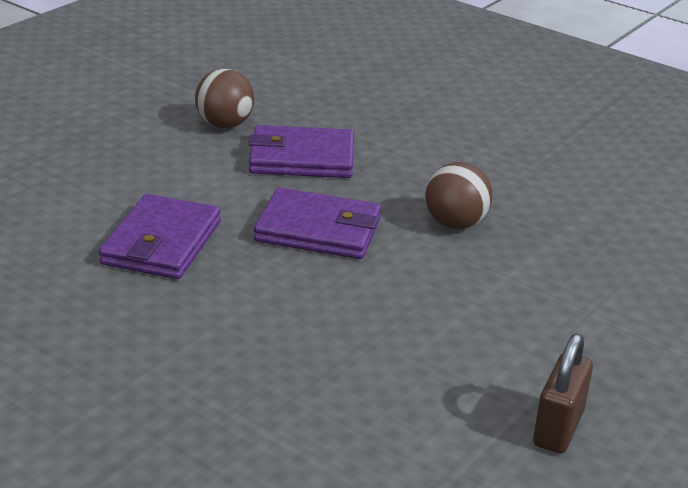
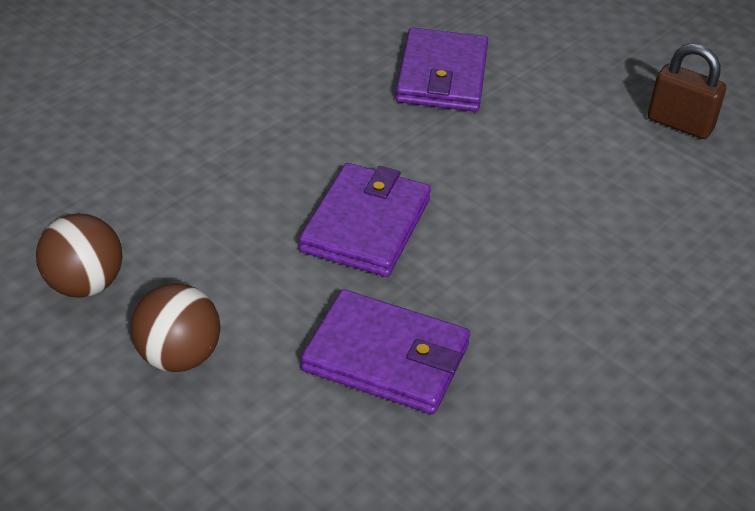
camera: 85 degrees left, 10 degrees up
purple wallet [248,125,354,178] -> purple wallet moved to [395,27,488,112]
brown ball [425,162,492,229] -> brown ball moved to [131,283,220,372]

